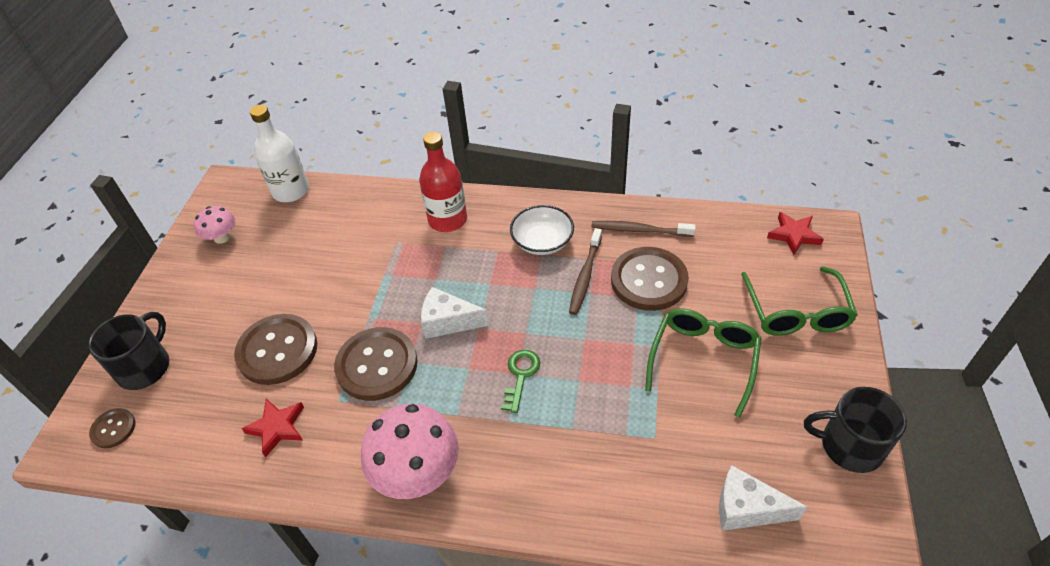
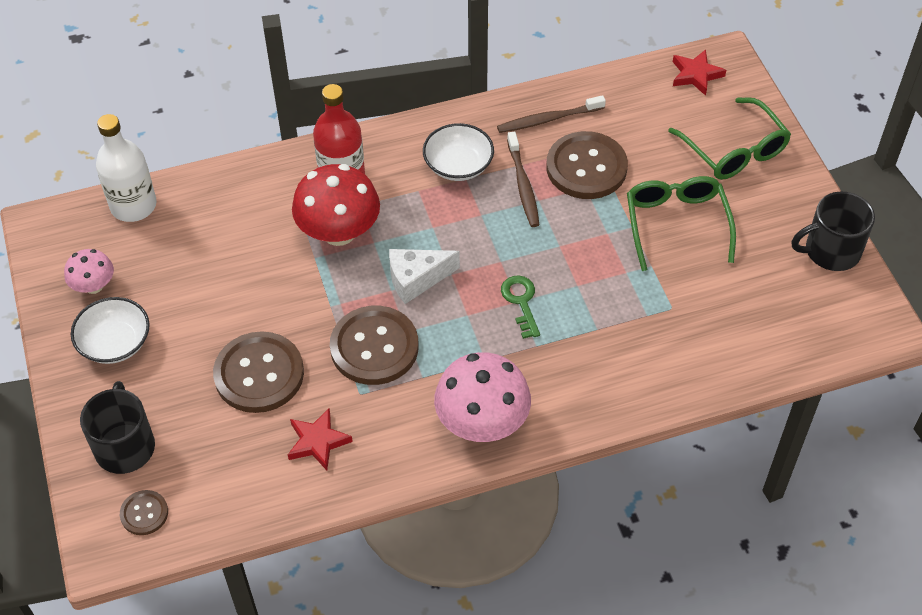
camera: 30 degrees left, 5 degrees up
white cheese [719,465,807,531] -> none
none -> white bowl [71,297,150,364]
none -> red mushroom [292,164,380,246]

